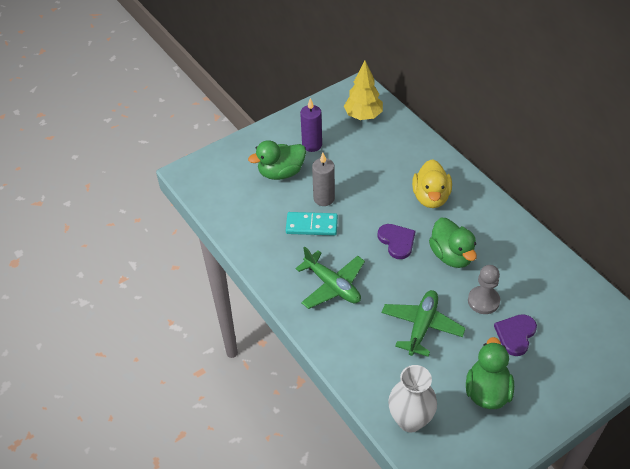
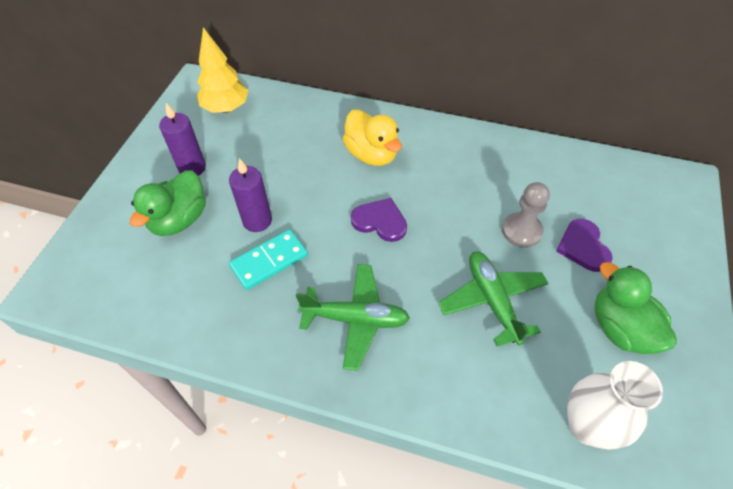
camera: 40 degrees left, 5 degrees up
grey candle [312,153,335,206] -> purple candle [229,158,272,232]
green duck [429,218,477,268] -> none

